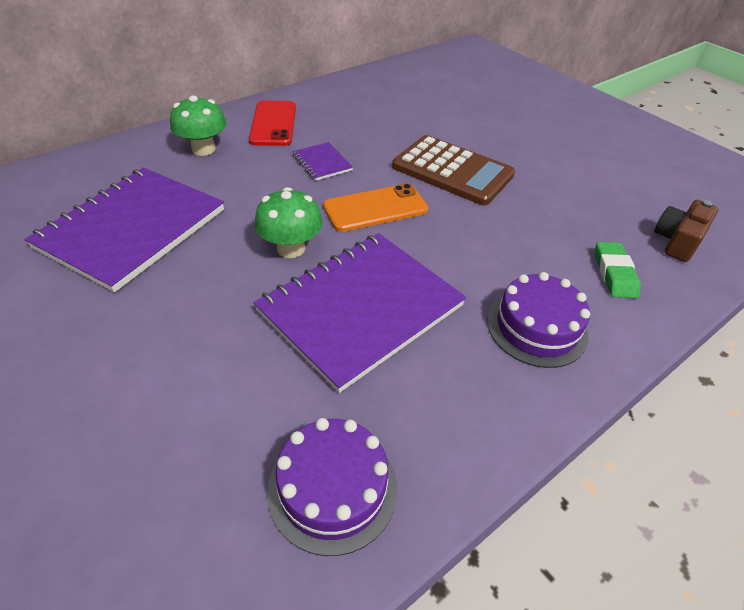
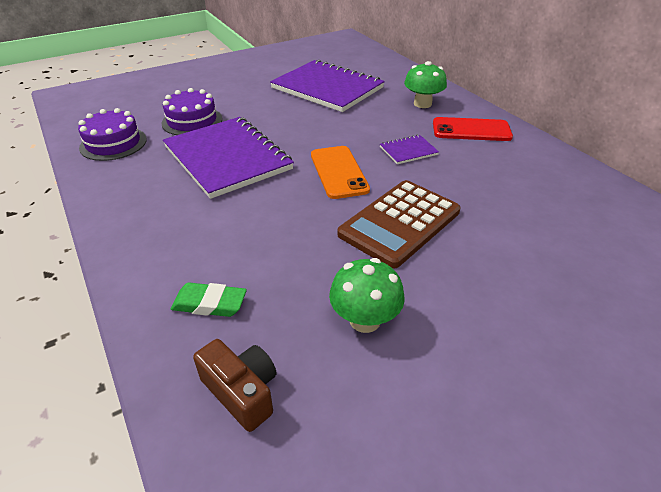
camera: 100 degrees right, 5 degrees down
green mushroom [254,187,322,258] -> green mushroom moved to [329,258,405,333]
purple cake [487,272,590,368] -> purple cake moved to [161,88,222,135]

